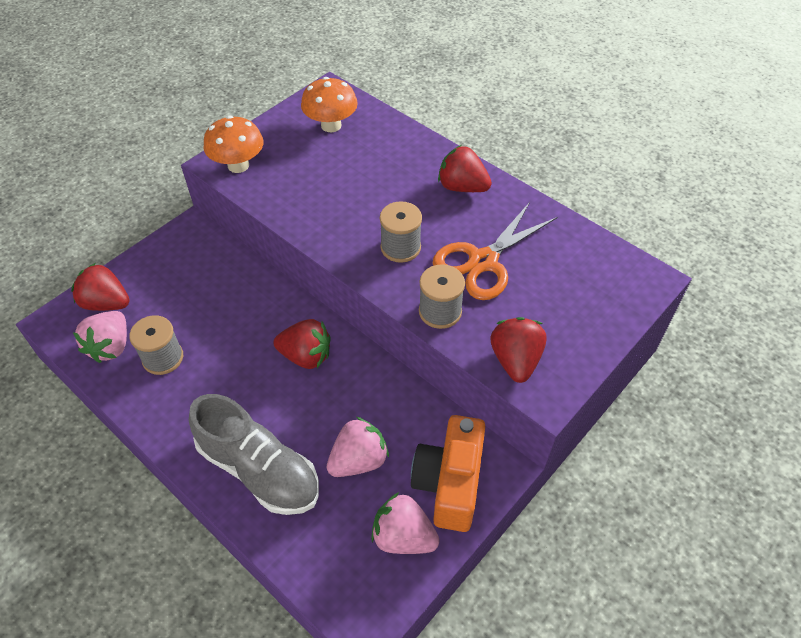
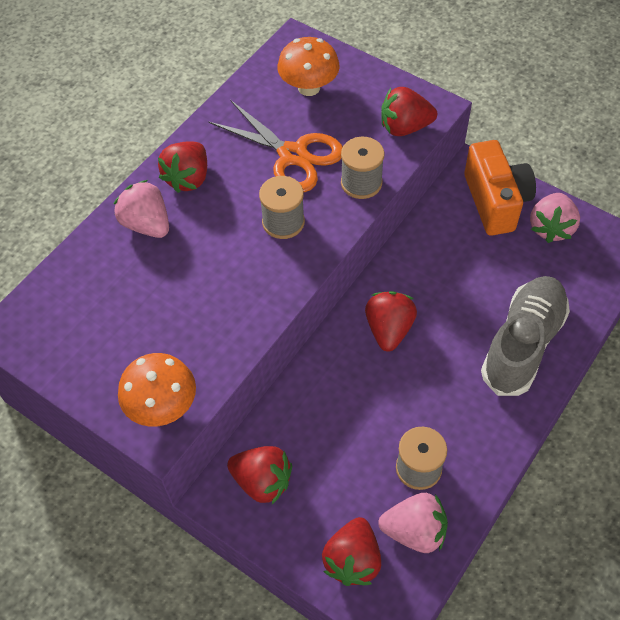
camera: 95 degrees left, 5 degrees up
orange mushroom [301,77,358,132] -> orange mushroom moved to [277,37,340,96]
pink strawberry [326,417,389,477] -> pink strawberry moved to [114,180,169,238]
orange camera [411,415,486,532] -> orange camera turned 105 degrees counterclockwise [464,140,536,236]
none -> red strawberry [227,446,292,504]

